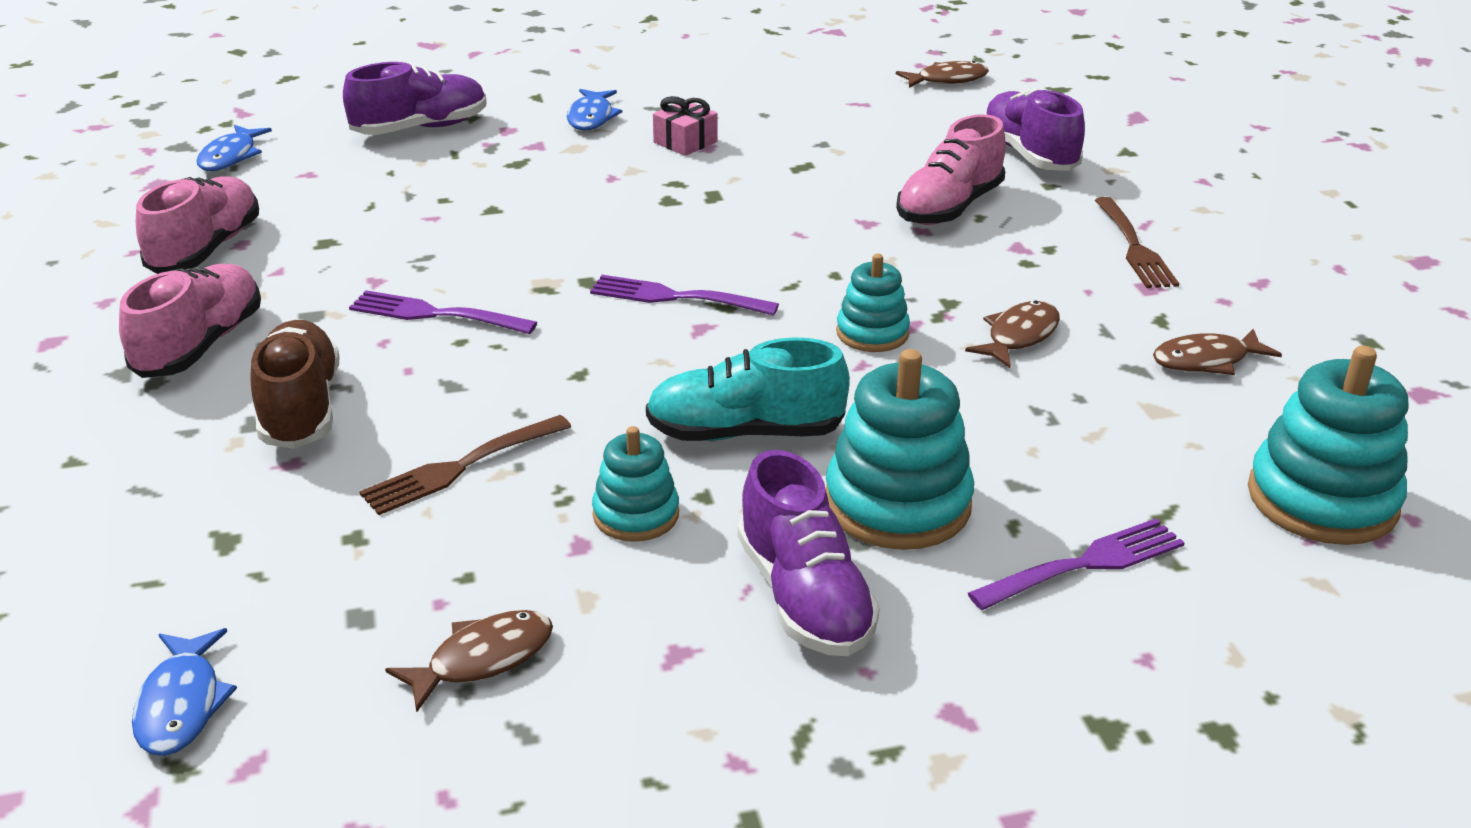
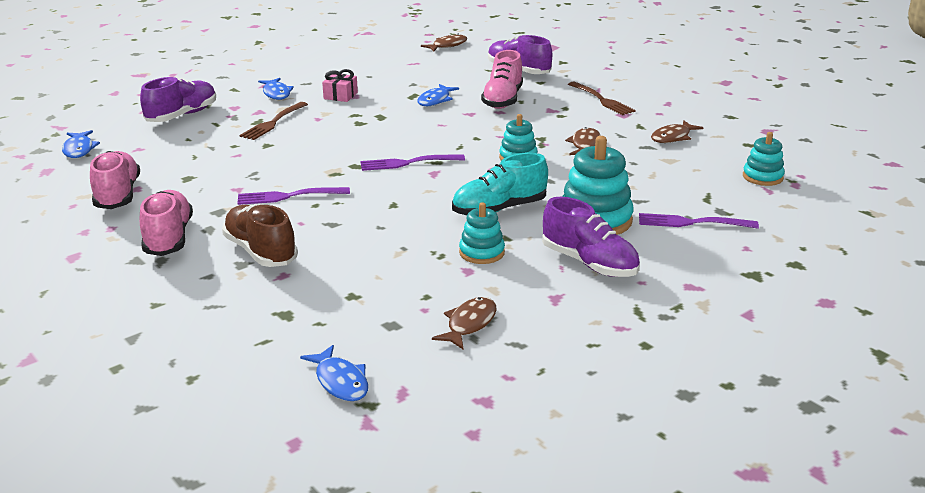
camera: 25 degrees left, 5 degrees down
brown fork [359,415,571,515] -> brown fork moved to [239,102,308,140]
purple fork [968,518,1185,610] -> purple fork turned 120 degrees counterclockwise [639,213,759,229]
turquoise stacking toy [1248,346,1408,545] -> turquoise stacking toy [743,132,785,186], size x0.58
none -> blue fish [417,84,459,106]

